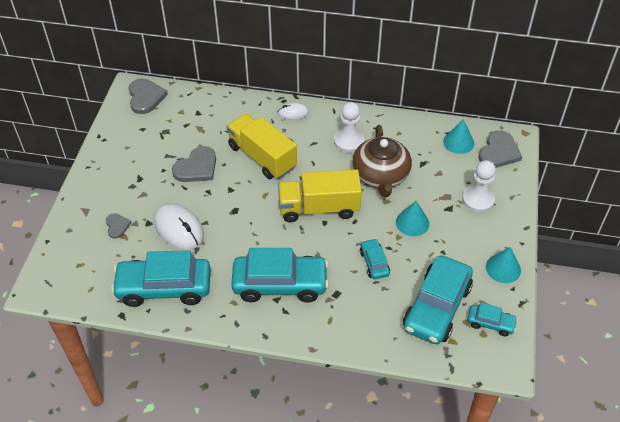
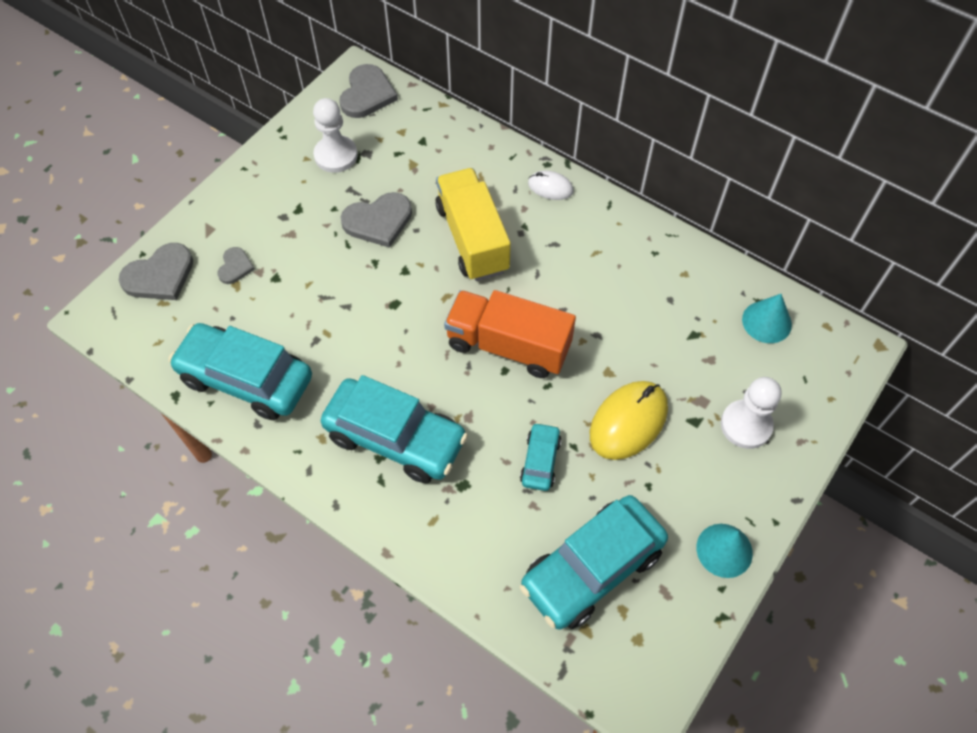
camera: 25 degrees right, 10 degrees up
white mouse [154,203,204,250] -> none
yellow truck [278,170,362,222] -> orange truck [444,290,576,378]
white pawn [334,102,364,153] -> white pawn moved to [313,98,358,173]
brown teapot [352,125,412,197] -> none
turquoise cone [396,201,429,236] -> yellow mouse [590,381,668,460]
turquoise car [467,302,518,336] -> none
grey heart [478,130,522,168] -> grey heart moved to [119,243,193,300]

